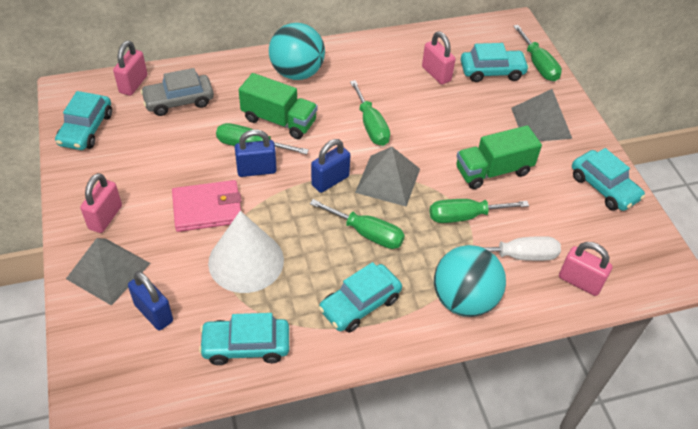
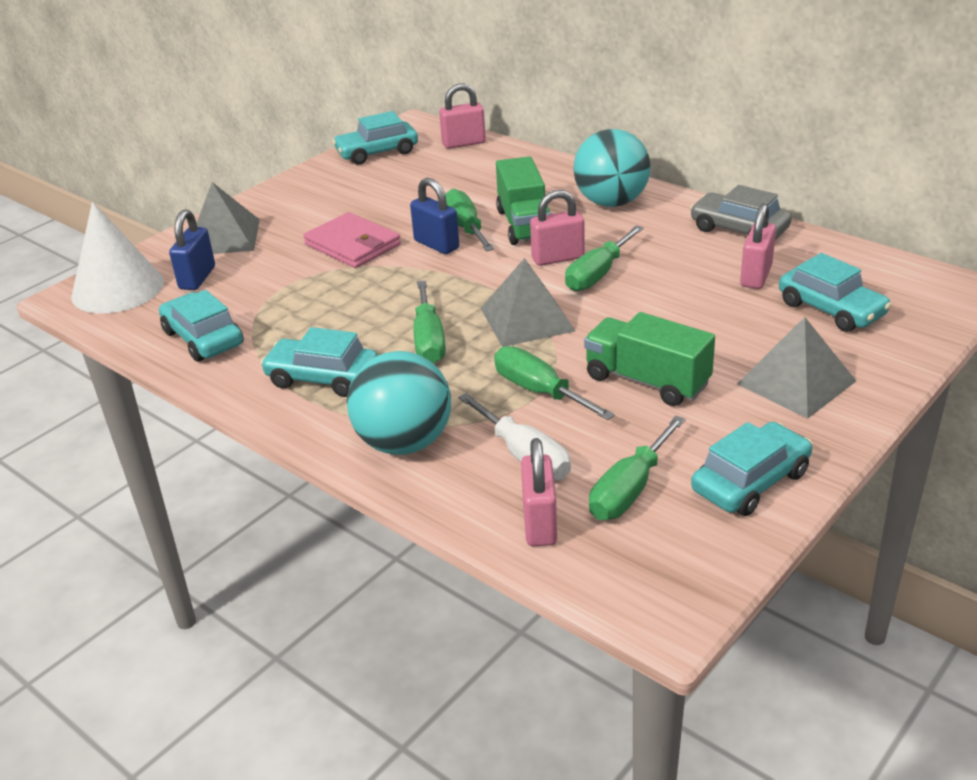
camera: 60 degrees right, 15 degrees down
pink padlock [80,173,122,233] -> pink padlock moved to [530,190,585,266]
grey car [140,68,214,116] -> grey car moved to [690,185,792,240]
white cone [208,211,284,293] -> white cone moved to [71,202,164,313]
blue padlock [311,139,351,193] -> none
green screwdriver [513,25,562,81] -> green screwdriver moved to [589,416,686,520]
turquoise car [572,148,645,211] -> turquoise car turned 150 degrees counterclockwise [691,422,812,516]

